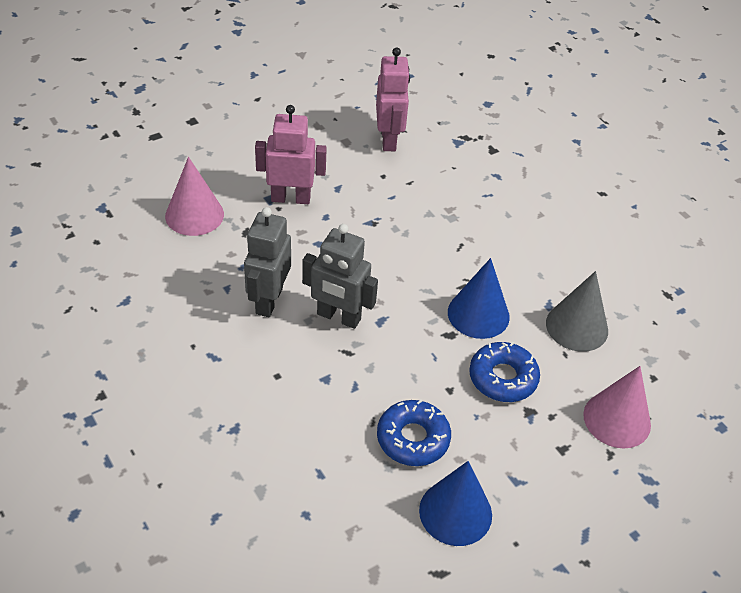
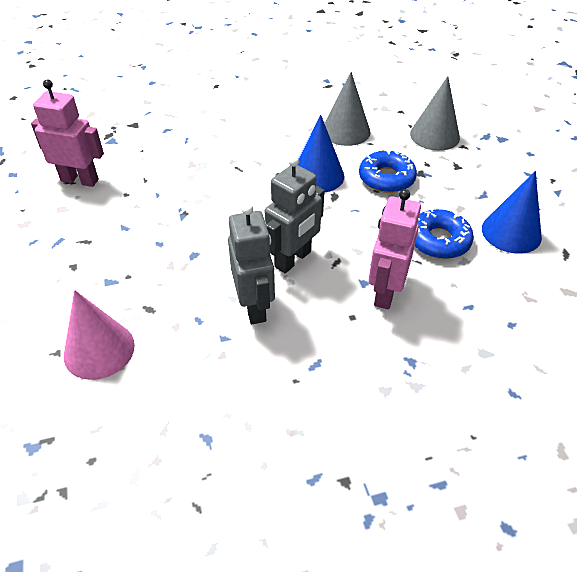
camera: 70 degrees left, 0 degrees up
grey robot [244,207,291,317] -> grey robot turned 135 degrees counterclockwise [228,204,275,324]
pink robot [255,105,327,204] -> pink robot moved to [368,189,421,309]
pink cone [583,366,651,449] -> grey cone [410,76,460,151]

